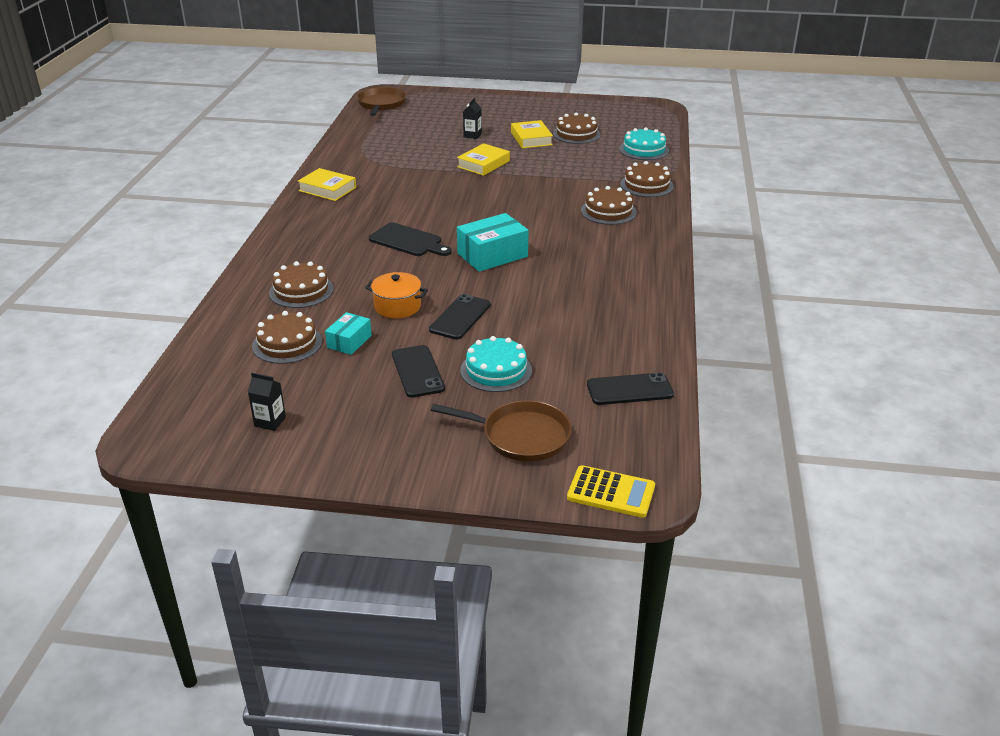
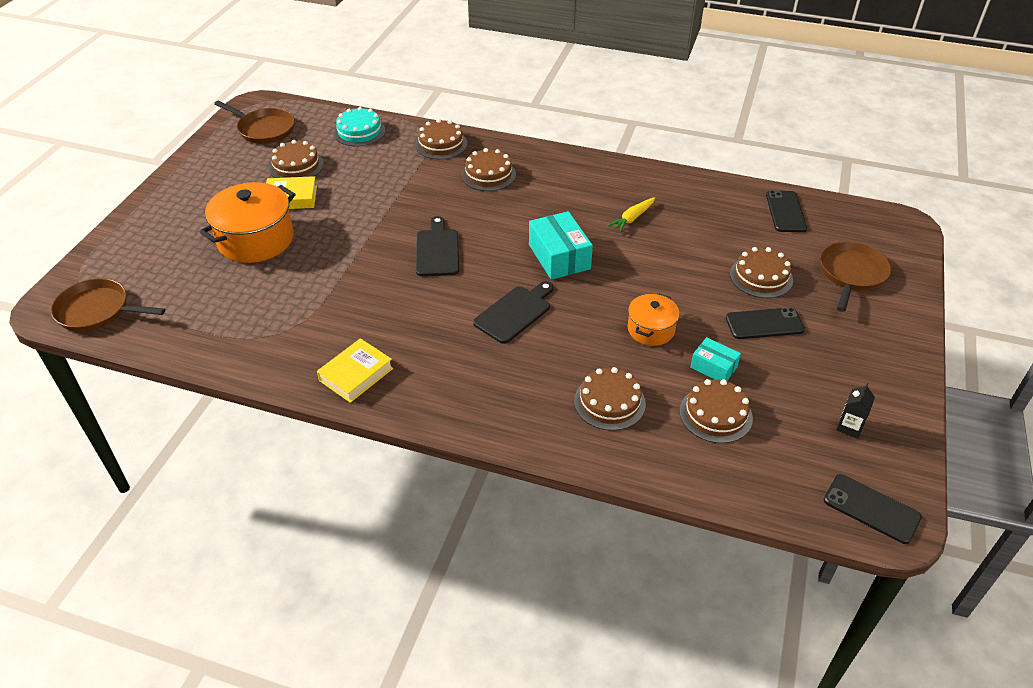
camera: 80 degrees left, 10 degrees up
black phone [429,294,491,340] -> black phone moved to [824,474,922,544]
yellow book [457,143,510,176] -> none
turquoise cake [461,336,532,392] -> brown cake [730,247,793,298]
black carton [463,98,482,139] -> orange pot [200,182,296,263]
yellow calculator [567,465,655,518] -> none
none -> brown pan [214,101,295,144]
none -> black cutting board [416,216,459,276]
none -> yellow carrot [607,197,655,232]

